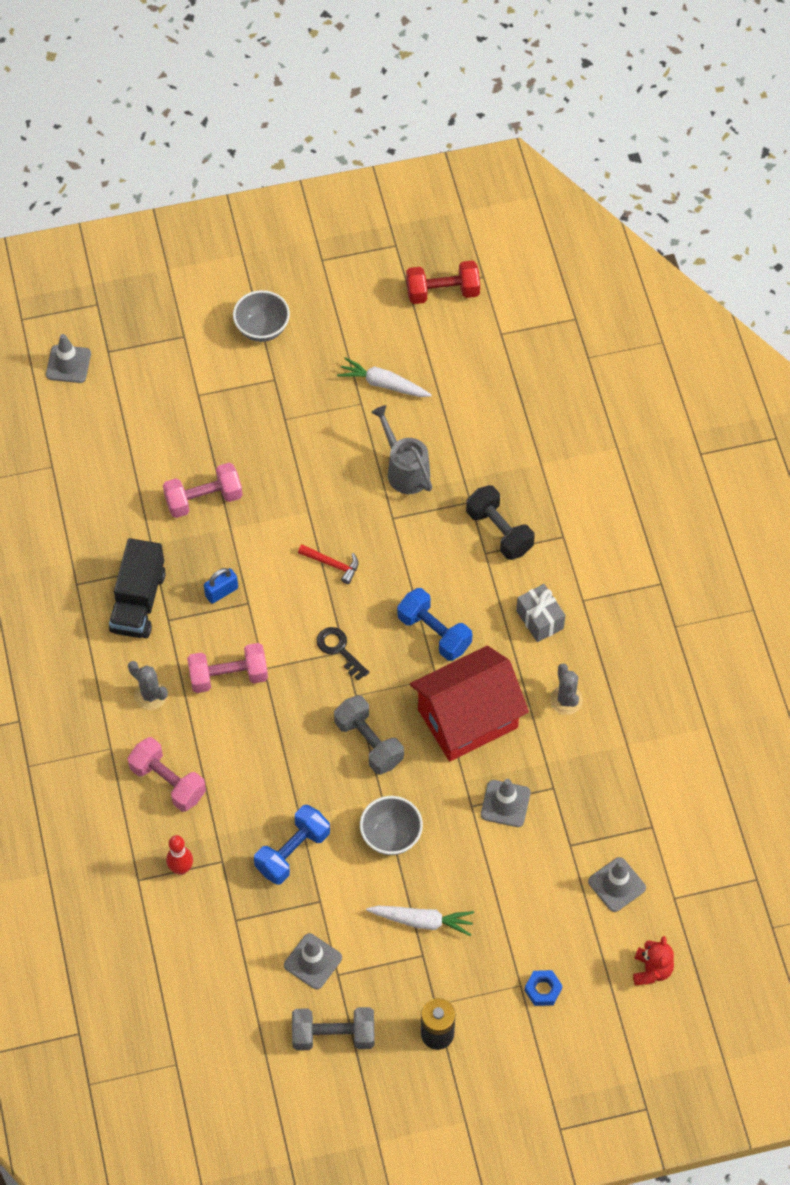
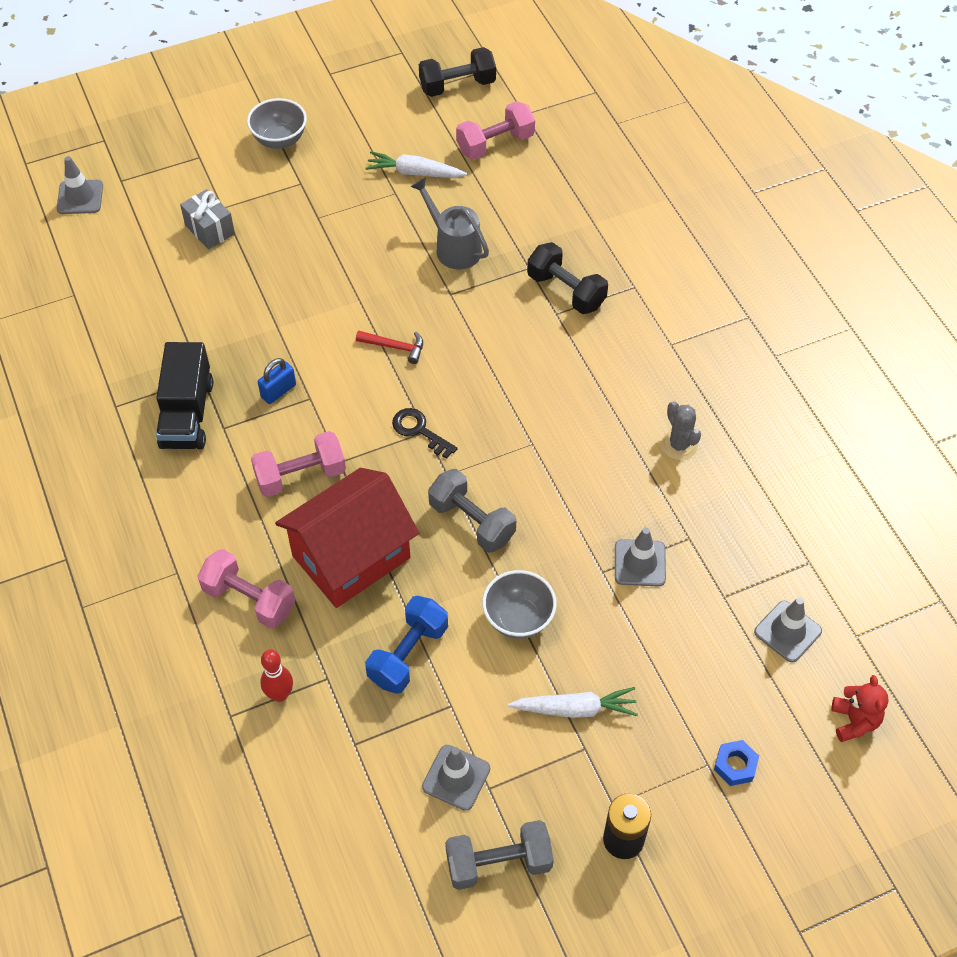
camera: 10 degrees left, 5 degrees down
grey cactus [128,661,168,710] -> none
pink dumbbell [163,463,242,518] -> pink dumbbell moved to [456,101,535,160]
blue dumbbell [397,588,472,661] -> none
red dumbbell [406,260,480,304] -> black dumbbell [419,47,496,97]
red house [410,646,529,762] -> red house moved to [275,468,419,608]
grey gift [516,584,565,642] -> grey gift moved to [180,189,235,249]

